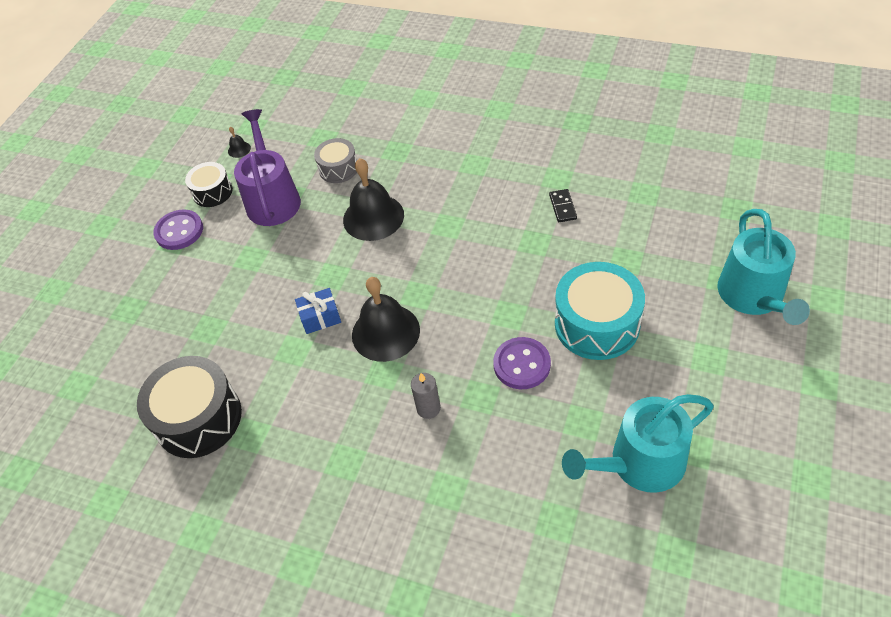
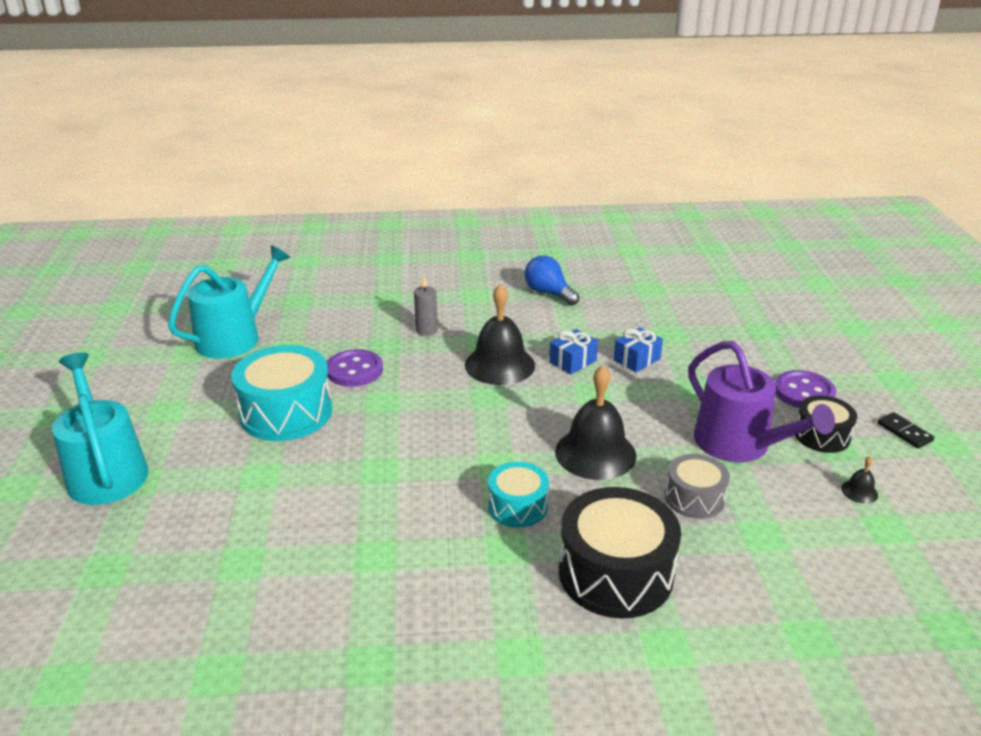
camera: 150 degrees right, 20 degrees down
black drum [137,356,242,458] -> black drum moved to [559,487,681,619]
black domino [549,189,577,222] -> black domino moved to [877,412,934,448]
none -> turquoise drum [488,462,549,528]
none -> blue light bulb [525,255,580,306]
none -> blue gift [614,327,663,372]

